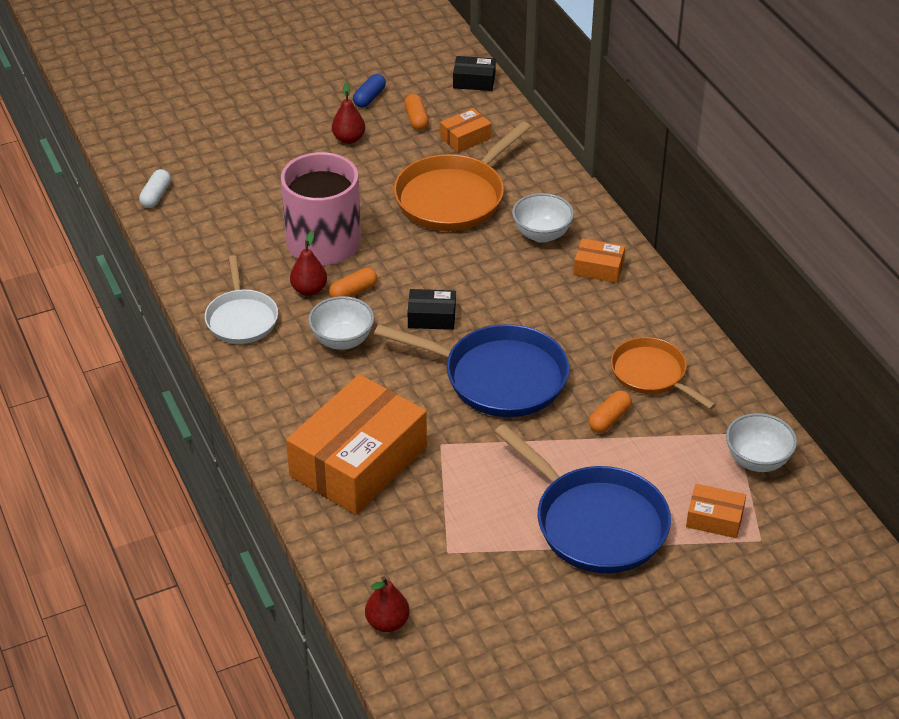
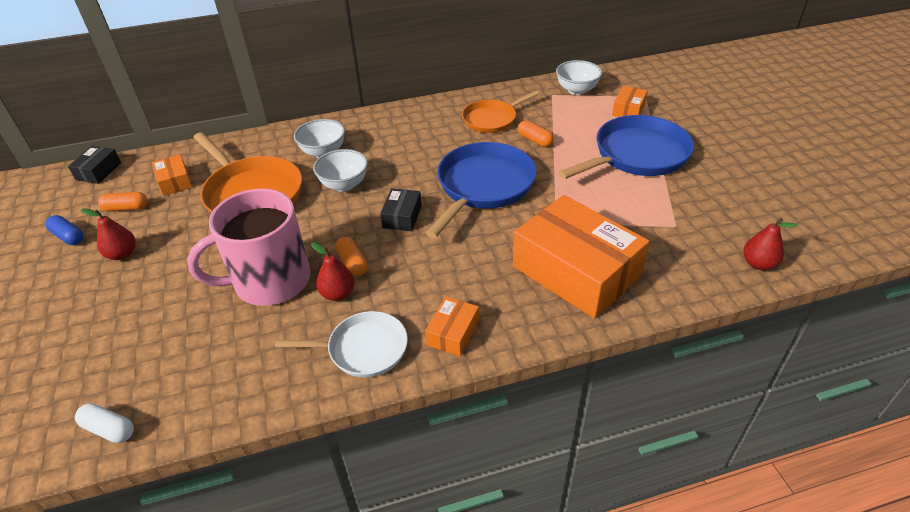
camera: 80 degrees left, 0 degrees up
white bowl [308,296,374,350] -> white bowl moved to [313,149,368,192]
orange box [574,238,625,283] -> orange box moved to [425,296,479,356]

